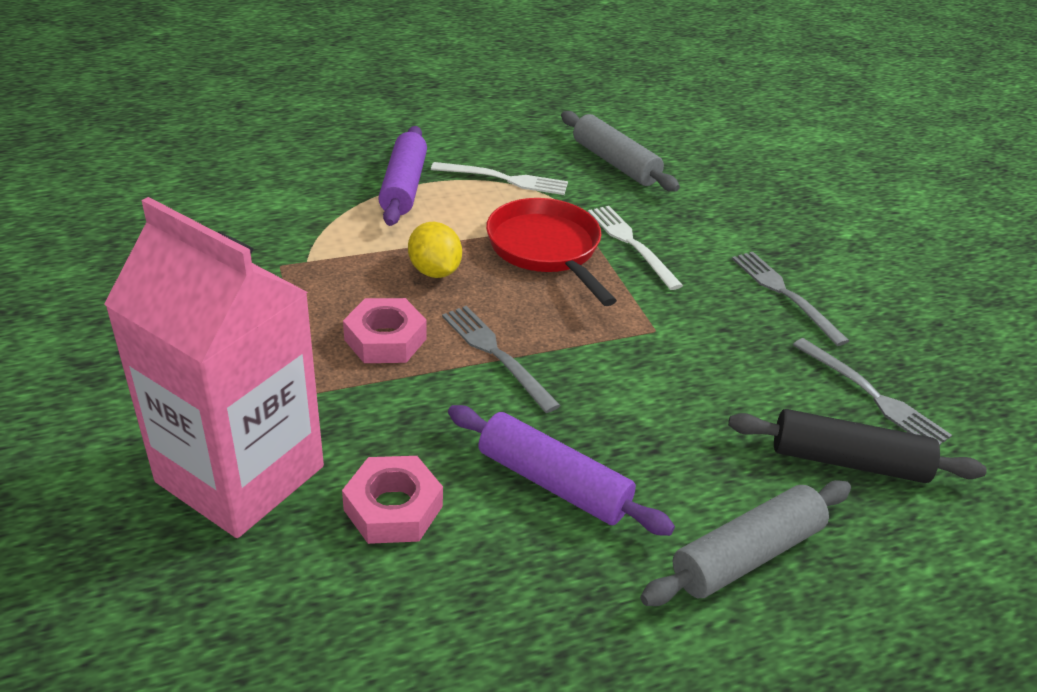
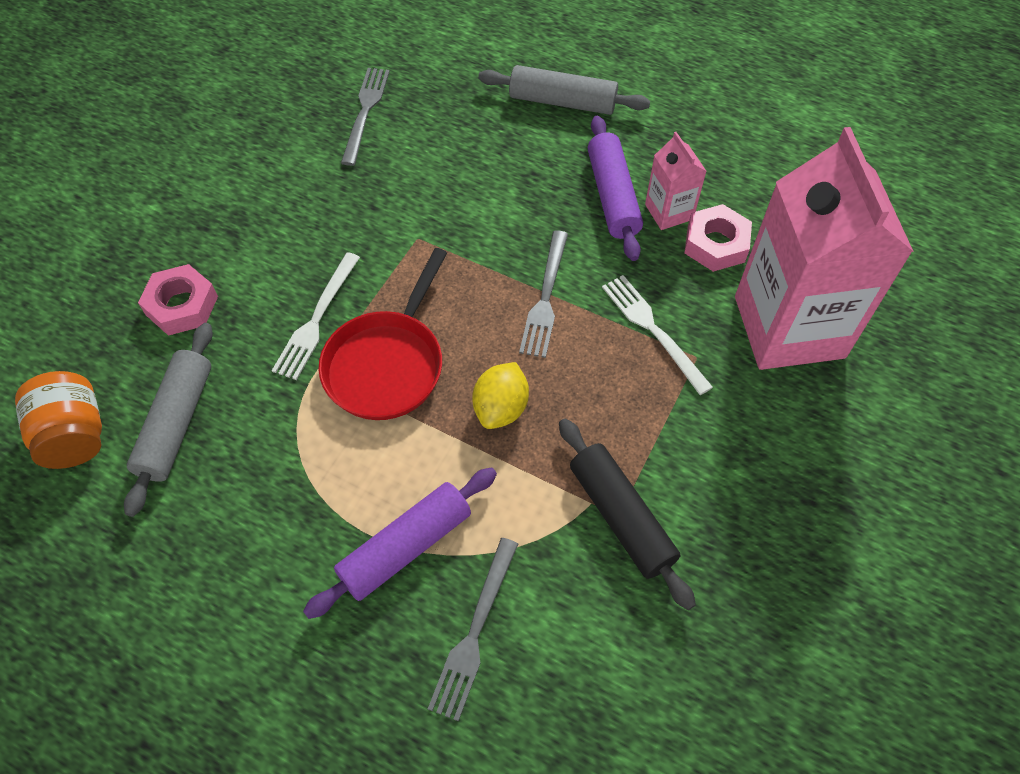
camera: 130 degrees left, 20 degrees up
pink nut [343,298,427,363] -> pink nut moved to [138,264,218,336]
white fork [431,162,568,195] -> white fork moved to [602,275,713,395]
black rolling pin [728,409,987,483] -> black rolling pin moved to [559,419,696,610]
grey fork [732,252,849,346] -> grey fork moved to [428,538,518,721]
none -> orange jar [15,371,102,469]
none -> pink carton [645,132,707,230]

